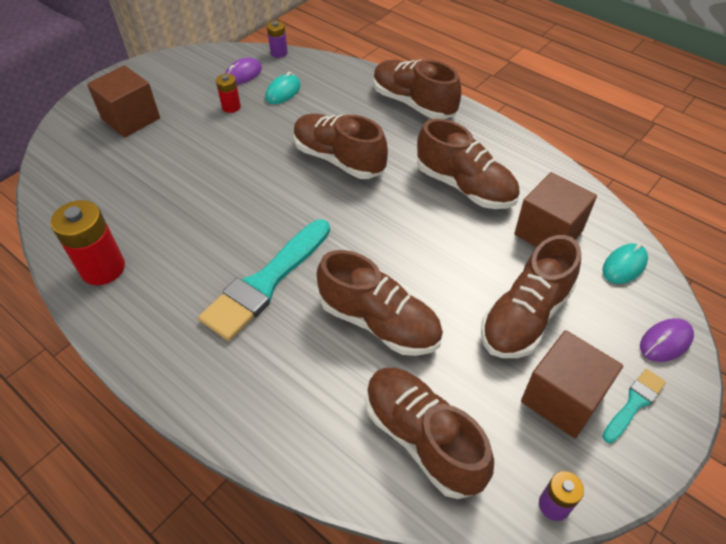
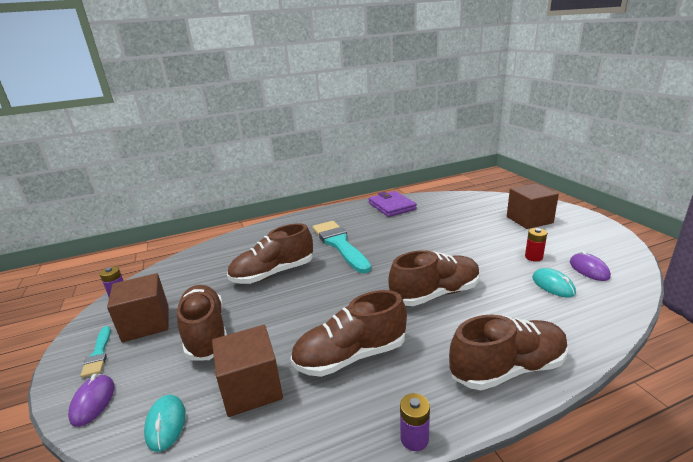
camera: 120 degrees right, 25 degrees down
red battery [50,200,125,285] -> purple wallet [369,191,417,217]
purple battery [267,21,288,58] -> purple battery moved to [400,393,430,451]
brown shoe [366,368,494,499] -> none

